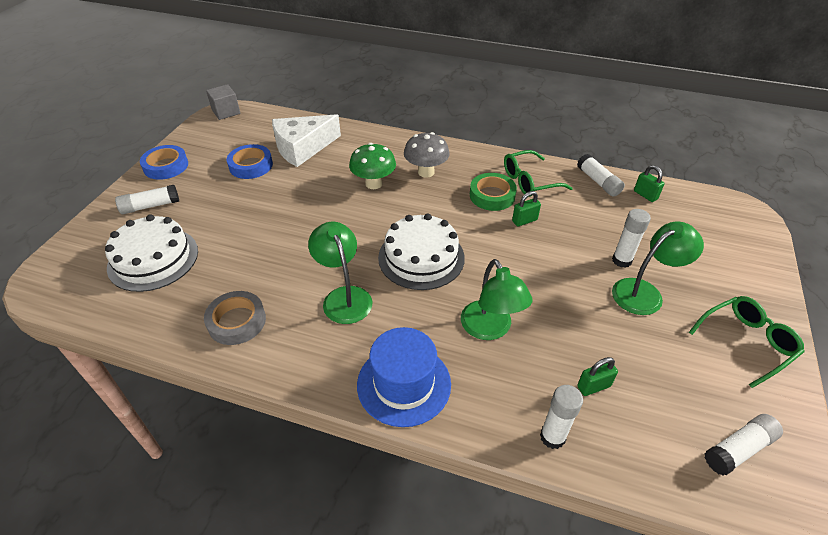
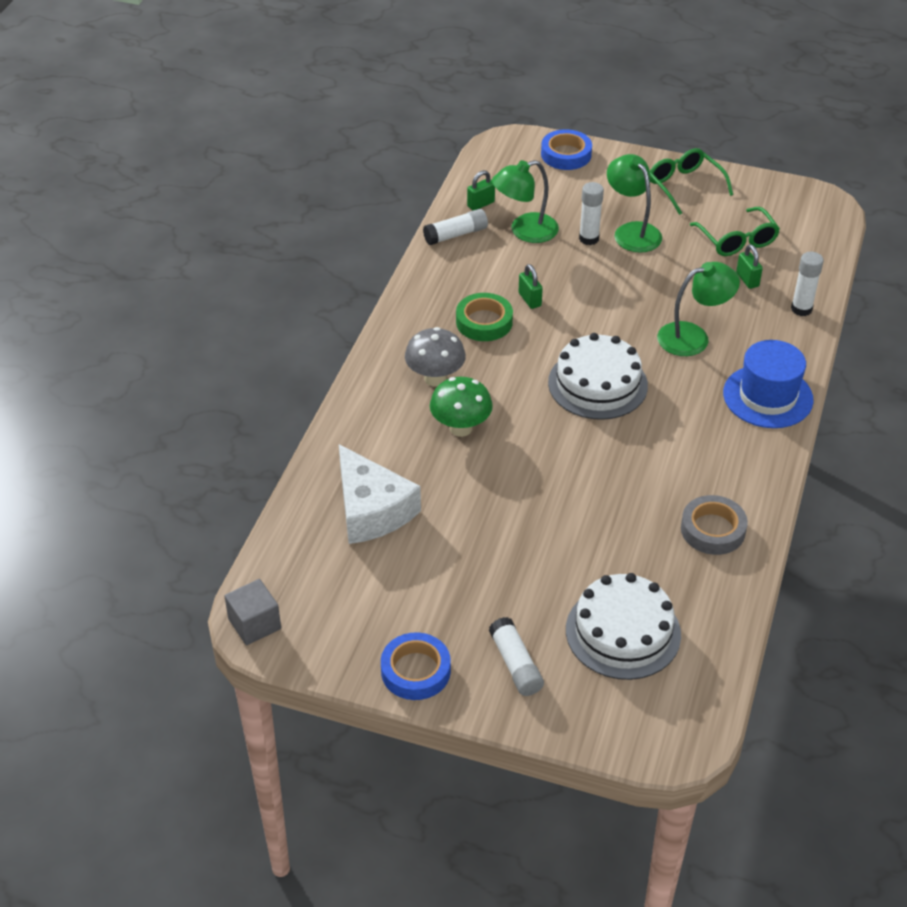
camera: 90 degrees left, 0 degrees up
blue tape [227,144,273,179] -> blue tape moved to [541,129,592,170]
green lamp [308,222,372,324] -> green lamp moved to [492,160,559,243]
green glasses [504,150,573,197] -> green glasses moved to [690,207,780,256]
white glue stick [705,414,783,476] -> none

